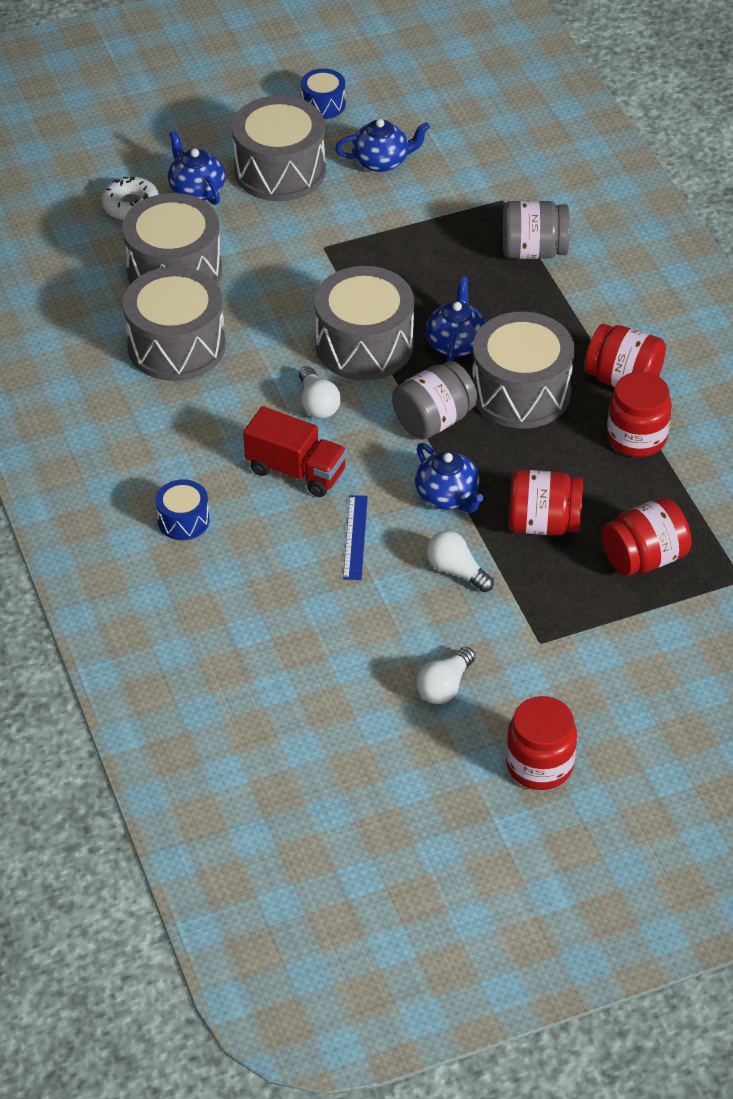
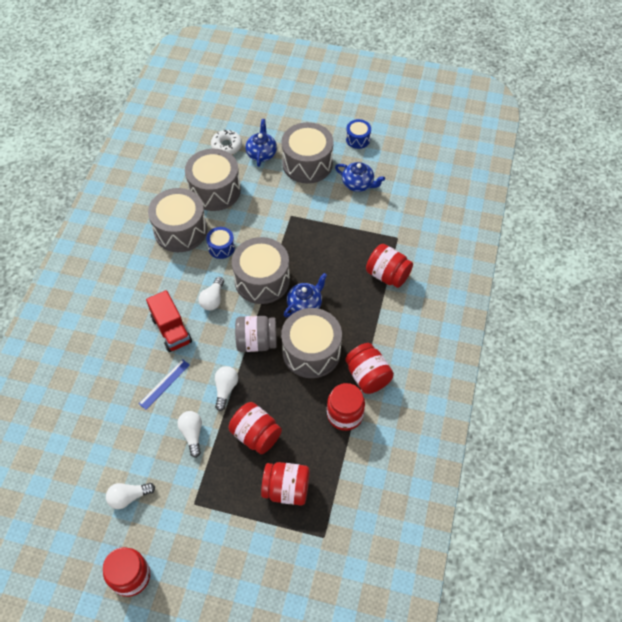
camera: 35 degrees right, 10 degrees up
blue drum [156,479,209,540] -> blue drum moved to [206,227,235,259]
blue teapot [415,443,483,513] -> white light bulb [215,366,238,411]
grey jar [503,201,570,259] -> red jar [366,244,413,288]

